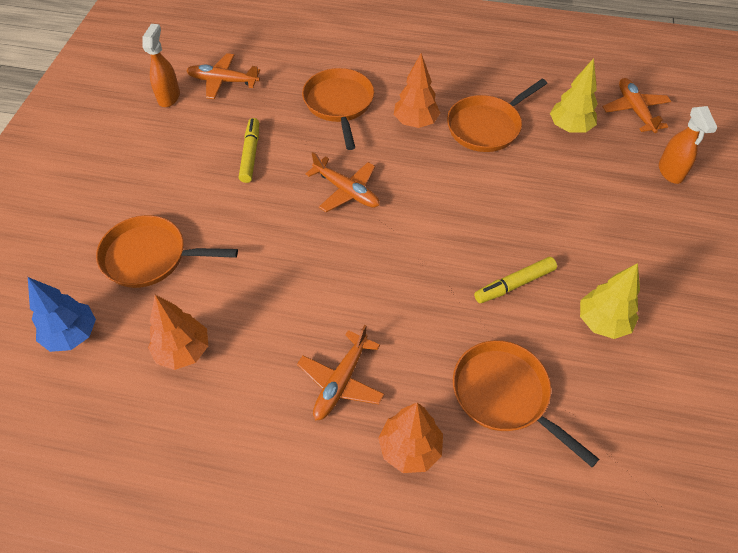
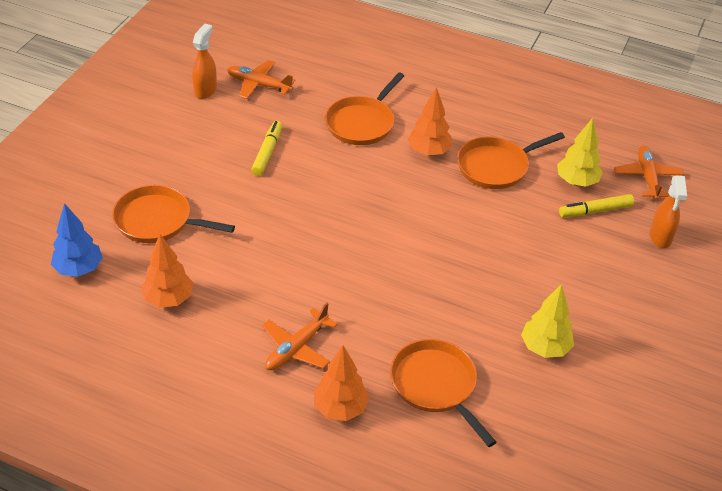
camera: 10 degrees right, 10 degrees down
orange pan [302,68,374,150] -> orange pan turned 150 degrees counterclockwise [325,73,404,145]
orange plane [306,152,380,212] -> none
yellow marker [474,257,557,303] -> yellow marker moved to [559,194,634,218]

